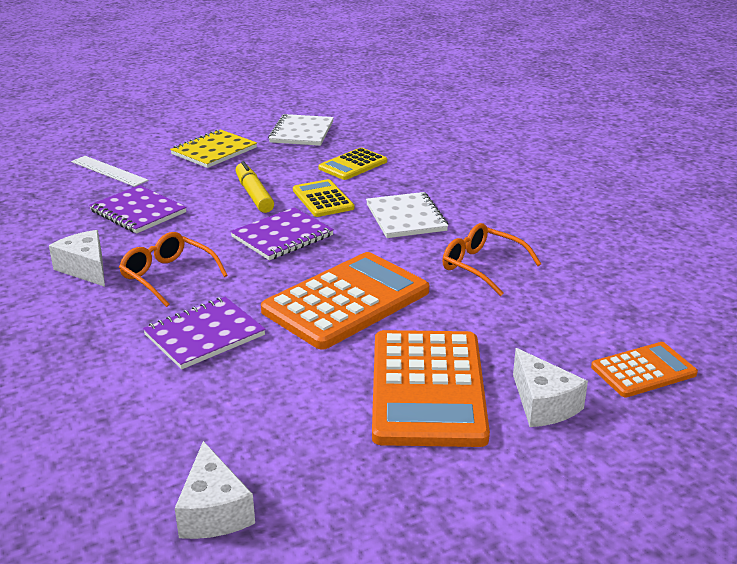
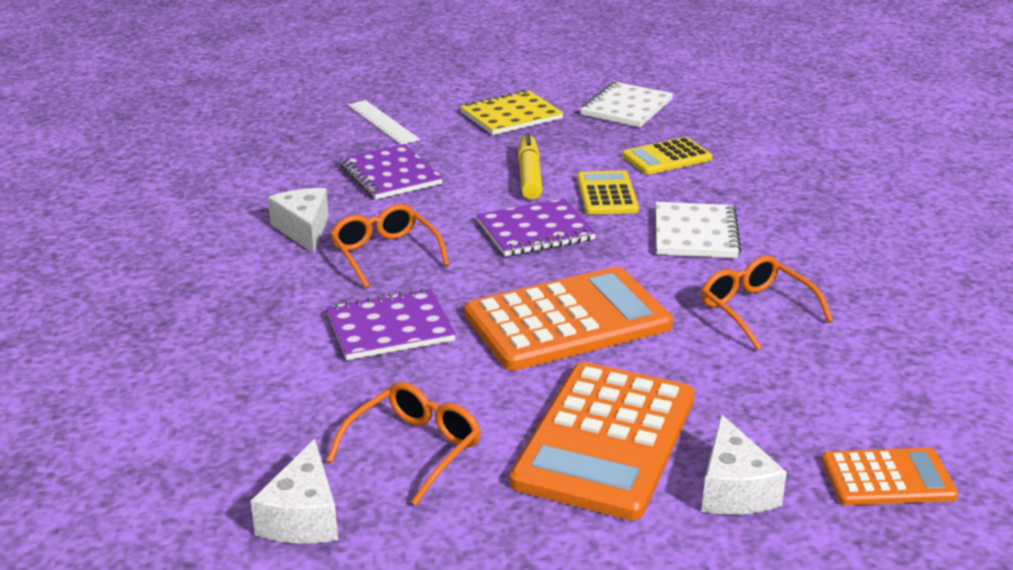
camera: 20 degrees right, 0 degrees up
none -> orange glasses [327,382,481,505]

